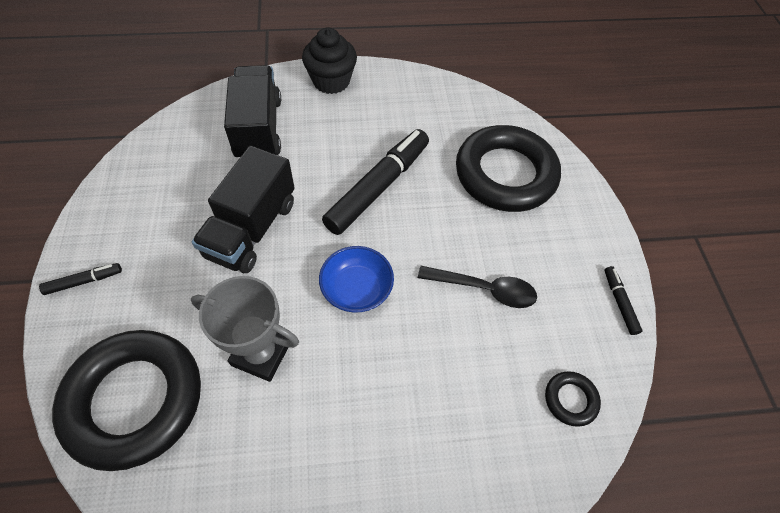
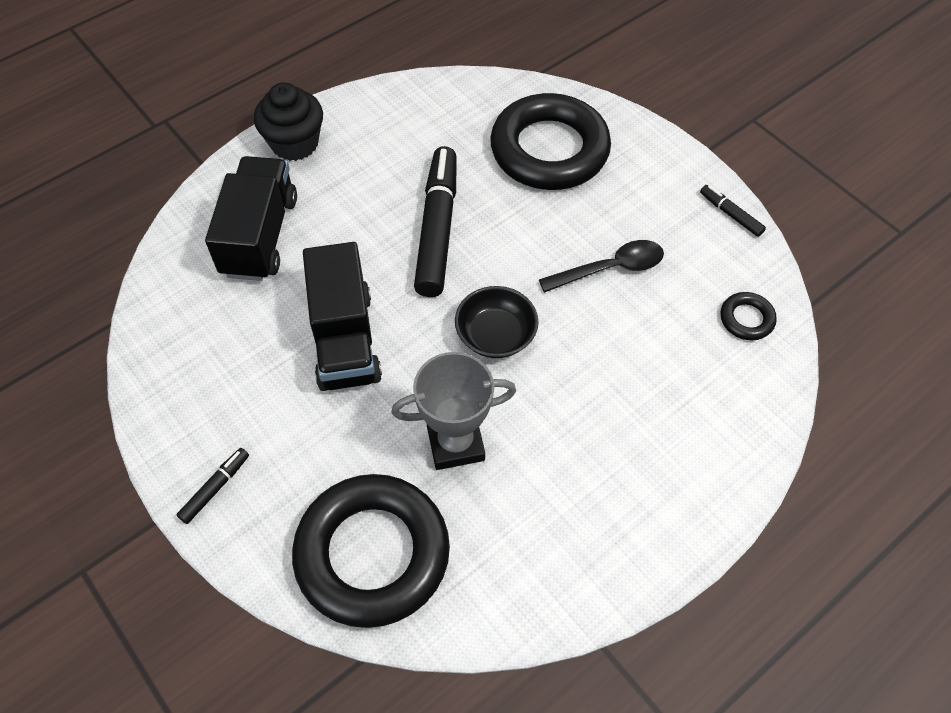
camera: 30 degrees left, 0 degrees up
black truck [224,65,281,157] -> black truck turned 45 degrees clockwise [205,156,297,281]
blue bowl [319,246,394,313] -> black bowl [455,286,539,358]

